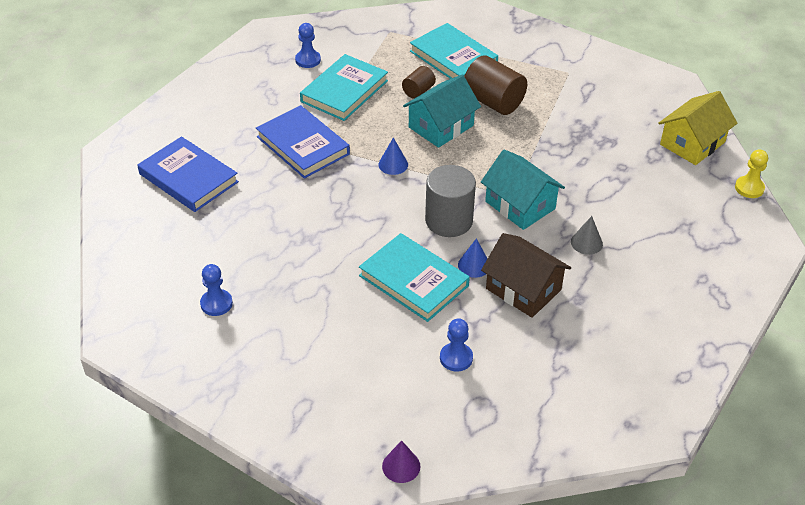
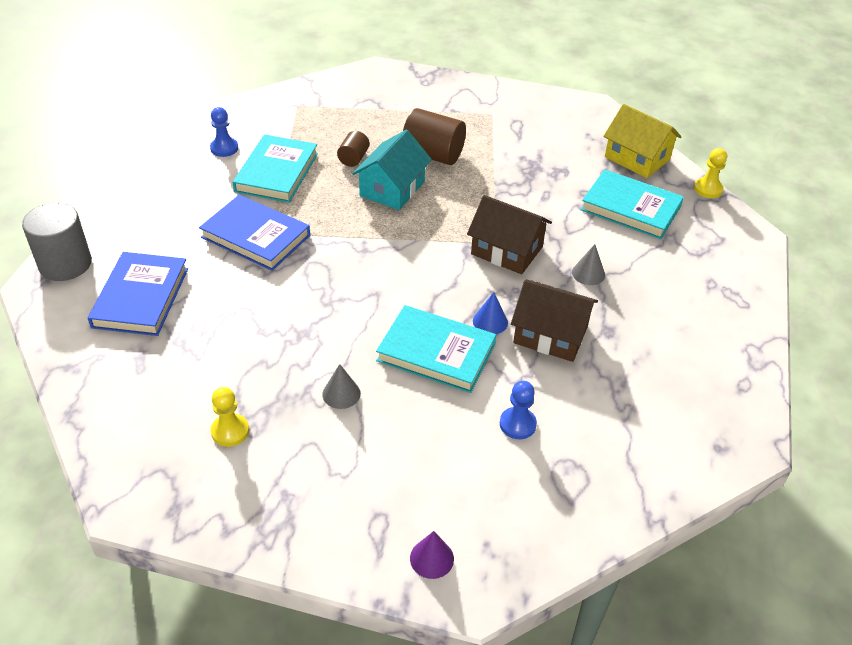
camera: 20 degrees left, 0 degrees up
blue book [137,136,239,212] -> blue book turned 75 degrees clockwise [88,252,188,336]
blue pawn [200,264,233,316] -> yellow pawn [211,387,249,447]
blue cone [378,137,408,175] -> none
purple cone [382,440,420,483] -> purple cone moved to [410,531,454,579]
turquoise book [410,23,498,79] -> turquoise book moved to [580,169,684,239]
grey cylinder [425,165,476,237] -> grey cylinder moved to [22,203,92,281]
turquoise house [481,149,565,230] -> brown house [467,195,552,274]
yellow house [658,91,737,165] -> yellow house turned 75 degrees counterclockwise [603,104,682,178]
none -> grey cone [322,364,361,409]

